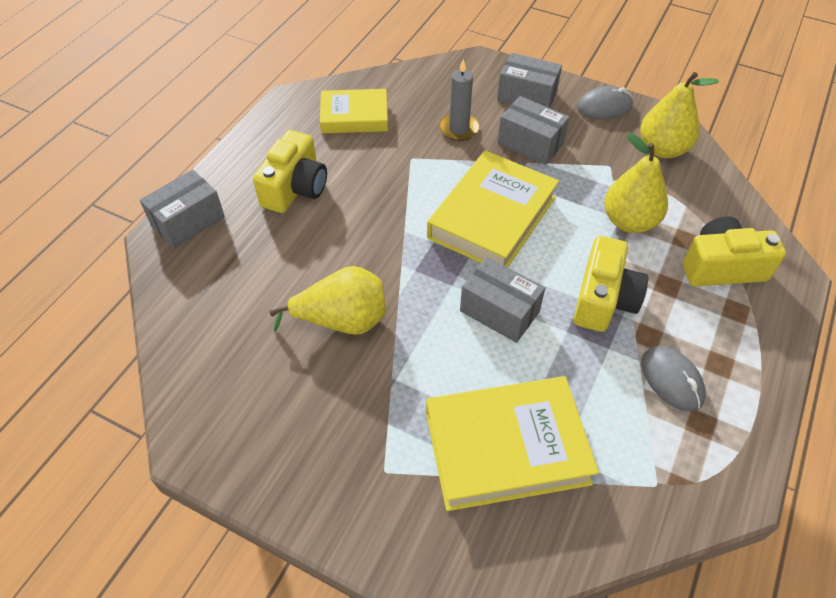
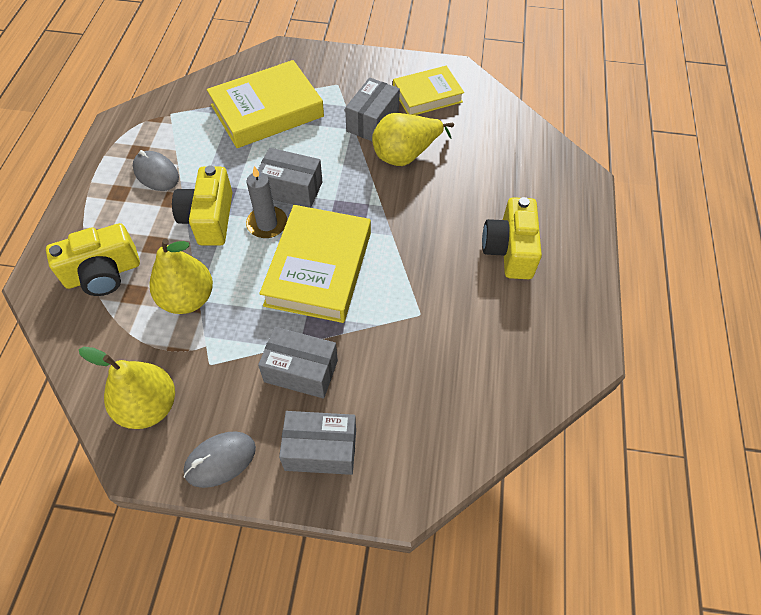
camera: 160 degrees right, 5 degrees up
grey box [140,170,225,248] -> grey box moved to [345,77,400,141]
yellow book [320,89,388,134] -> yellow book moved to [393,66,464,115]
grey candle [439,59,480,141] -> grey candle moved to [246,166,287,238]

